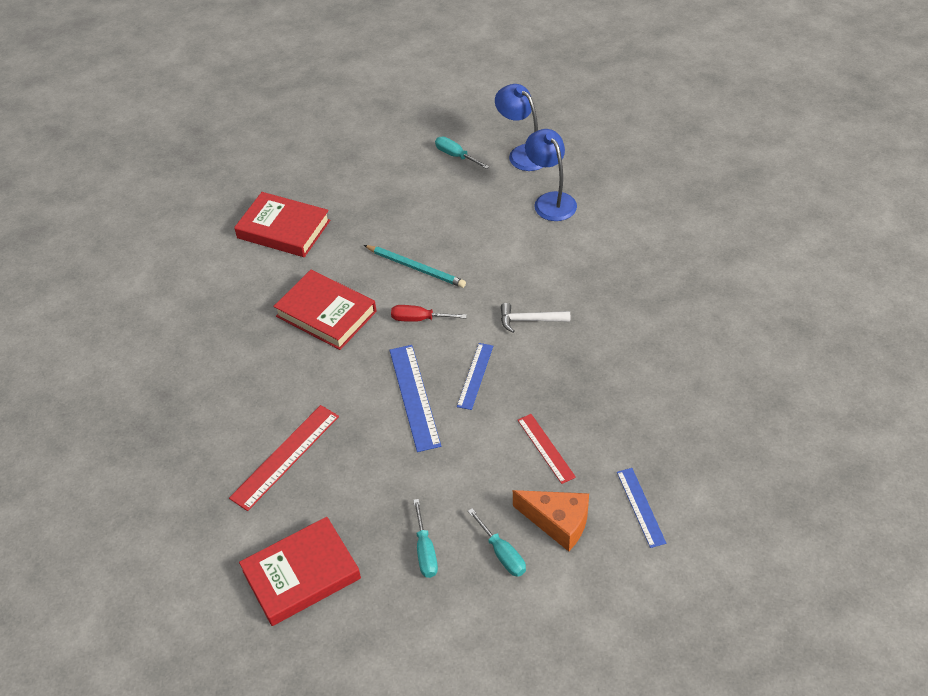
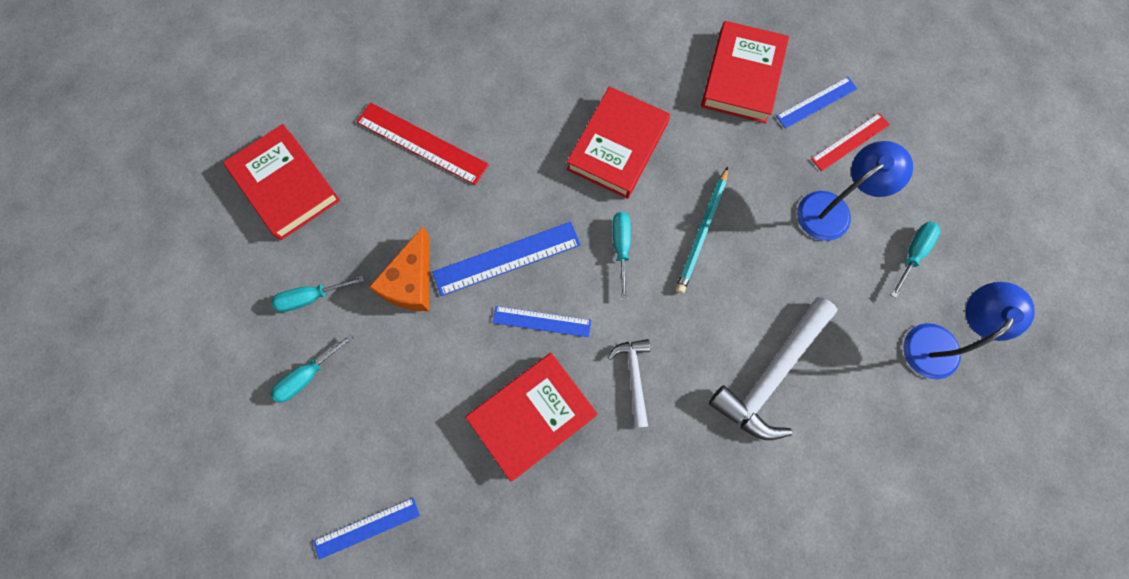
camera: 80 degrees right, 25 degrees up
red screwdriver [391,305,467,322] -> turquoise screwdriver [612,212,631,300]
orange cheese [513,490,589,551] -> orange cheese moved to [369,227,430,311]
red ruler [518,414,576,484] -> red ruler moved to [811,113,890,171]
blue lamp [525,129,577,221] -> blue lamp moved to [797,141,913,241]
none -> red book [465,353,598,482]
none -> white hammer [709,297,838,440]
none -> blue ruler [776,77,857,129]

